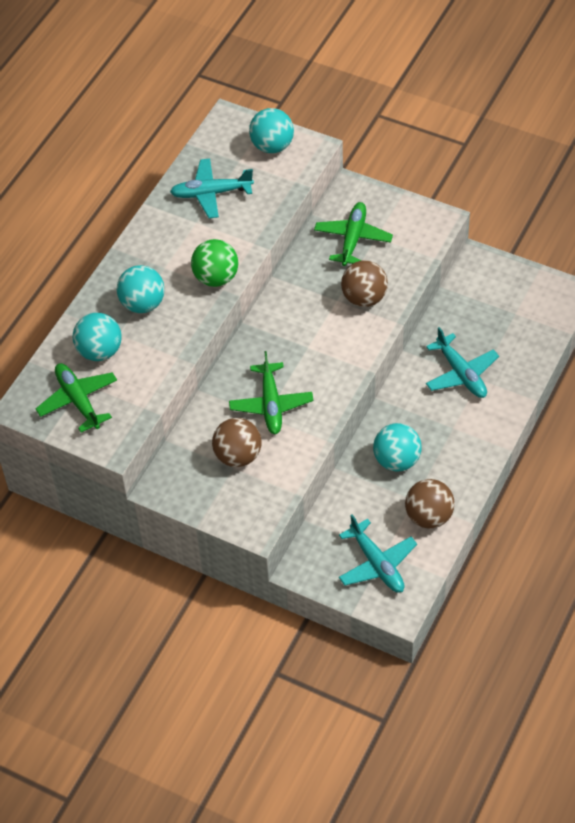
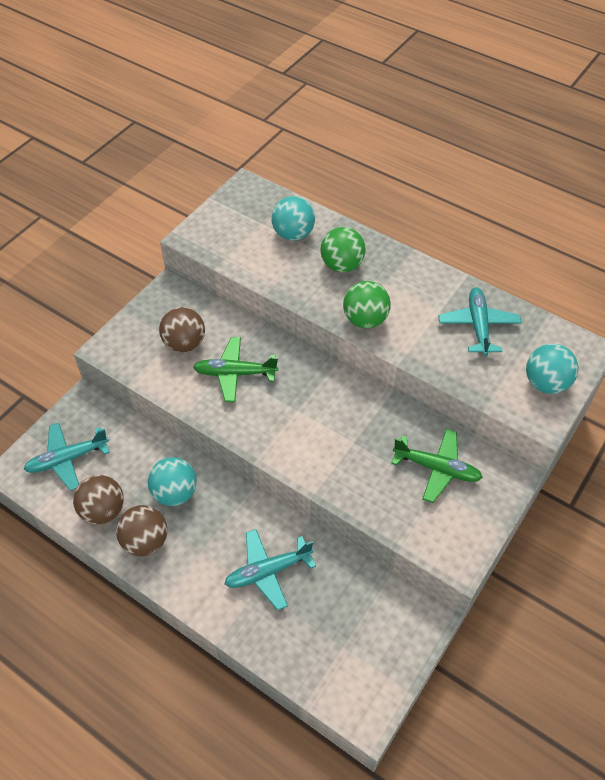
camera: 95 degrees right, 0 degrees up
green plane [36,363,117,432] -> none
turquoise ball [117,265,165,313] -> green ball [320,227,366,273]
brown ball [341,260,388,307] -> brown ball moved to [116,505,167,556]

